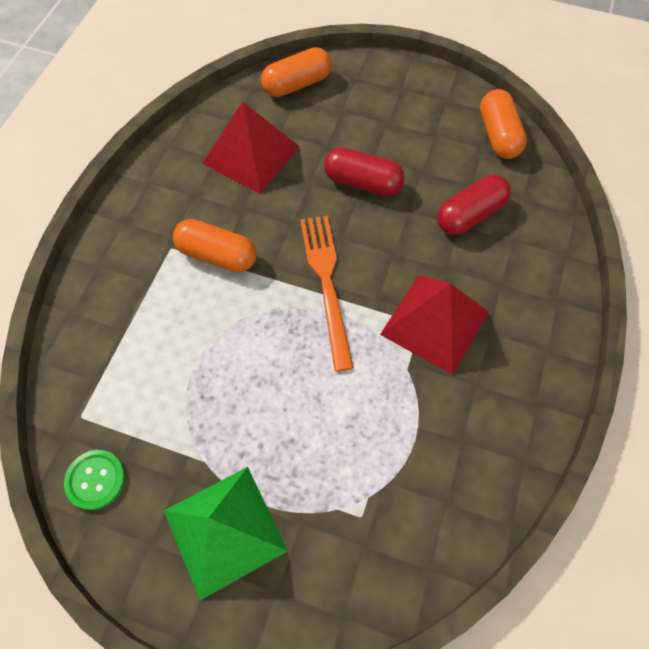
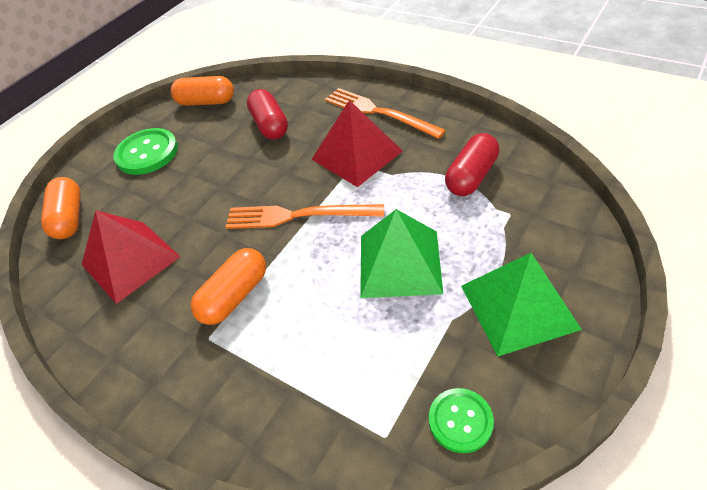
camera: 70 degrees left, 15 degrees down
red capsule [324,147,405,196] -> red capsule moved to [445,133,499,196]
none -> green button [113,128,178,175]
none -> orange fork [325,88,446,139]
none -> green pyramid [360,209,443,298]

